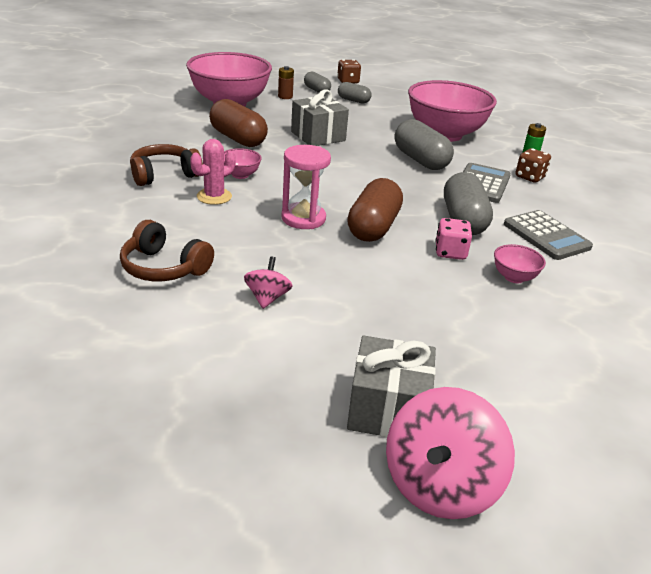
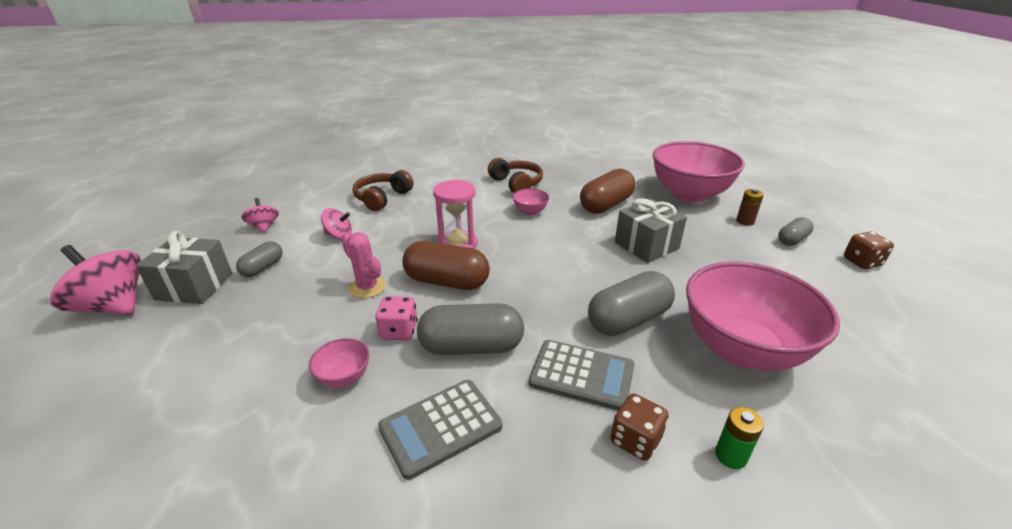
camera: 90 degrees right, 0 degrees up
pink cactus [190,139,235,205] -> pink cactus moved to [341,232,386,298]
grey capsule [338,82,371,104] -> grey capsule moved to [236,241,282,277]
none -> pink spinning top [241,198,279,233]

